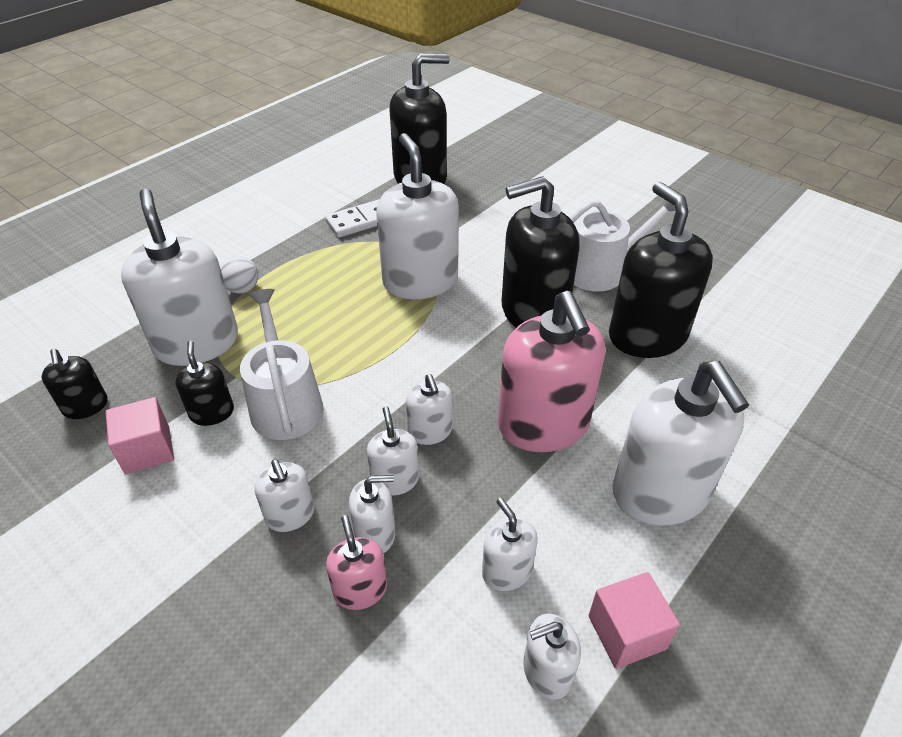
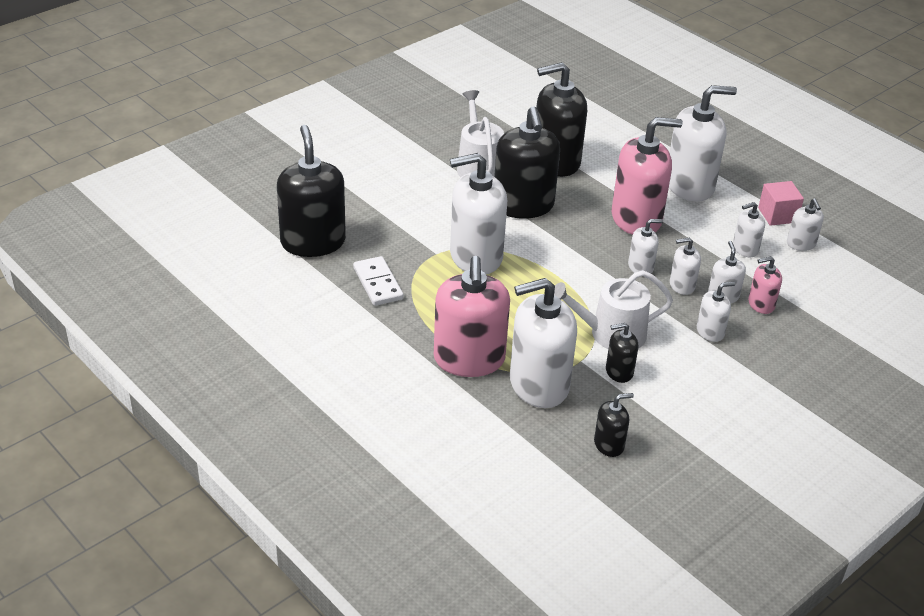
camera: 85 degrees left, 5 degrees down
pink cube [106,397,174,475] -> none
white ball [220,256,258,294] -> pink soap dispenser [434,256,510,377]

